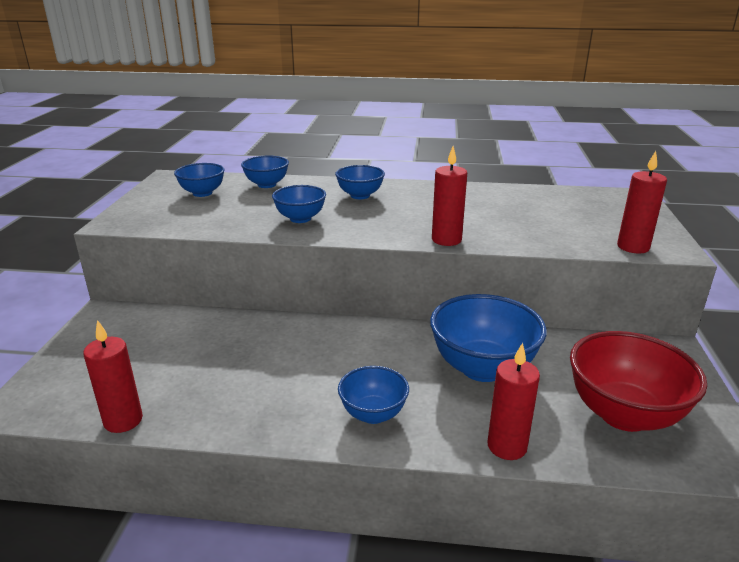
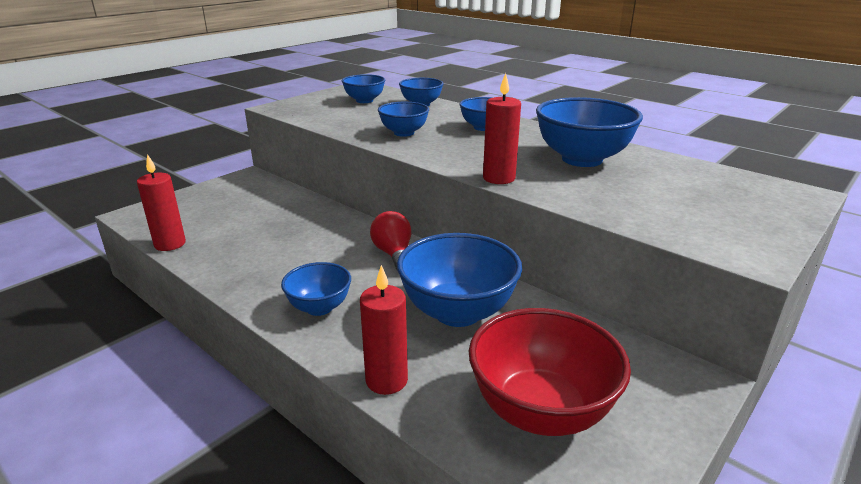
camera: 35 degrees right, 0 degrees up
red candle [617,151,667,253] -> none
none -> red light bulb [370,211,411,270]
none -> blue bowl [536,97,643,167]

